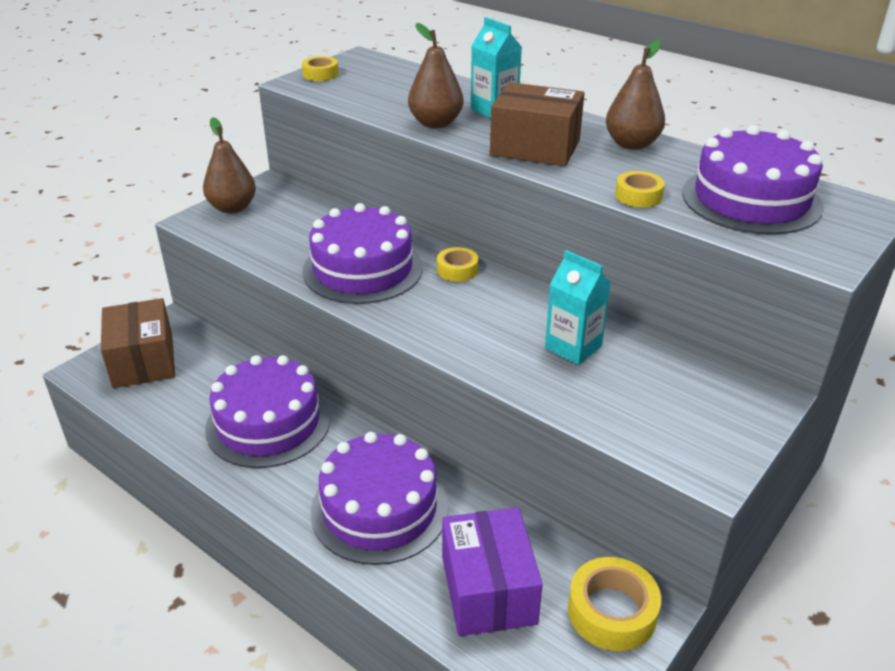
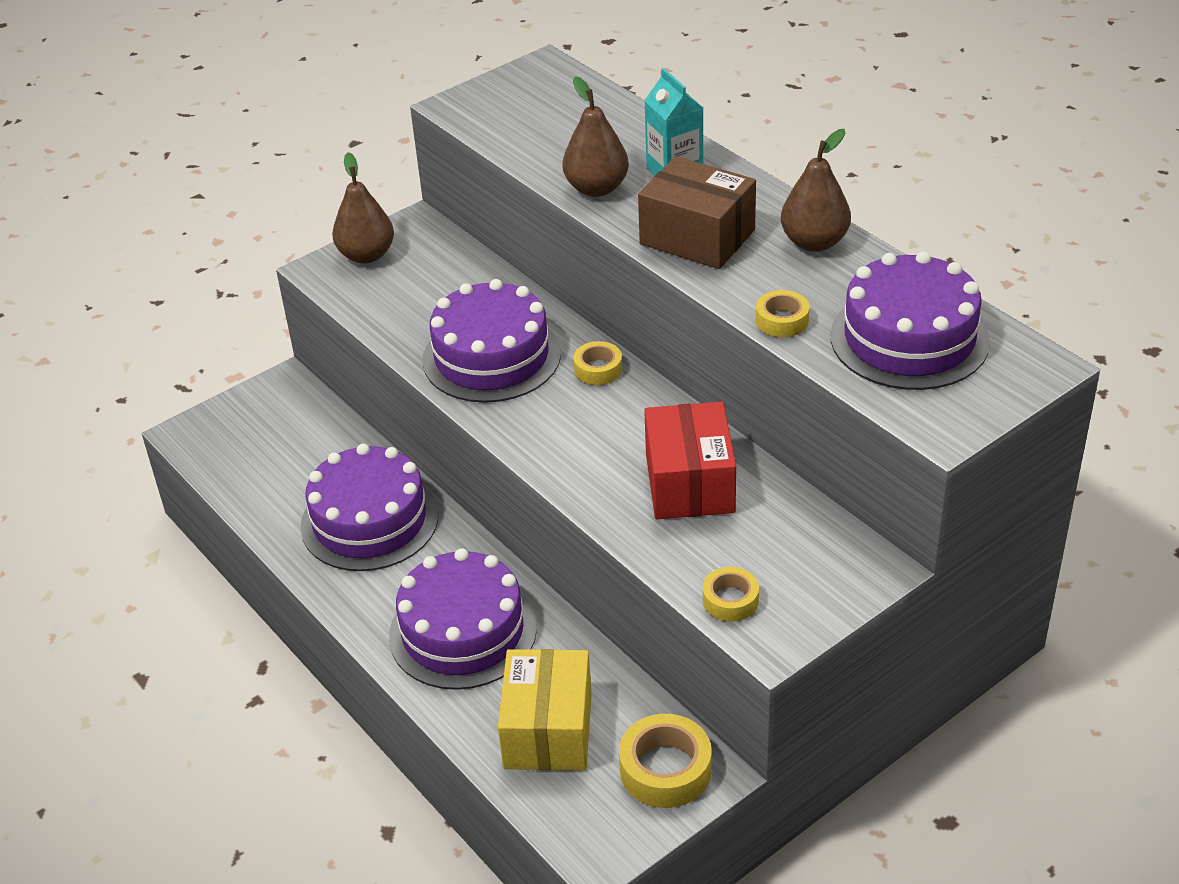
camera: 15 degrees right, 5 degrees up
brown box [101,298,175,388] -> none
yellow tape [302,56,339,81] -> yellow tape moved to [703,567,759,622]
purple box [442,507,543,636] -> yellow box [498,649,592,770]
turquoise carton [545,250,611,365] -> red box [644,402,736,519]

